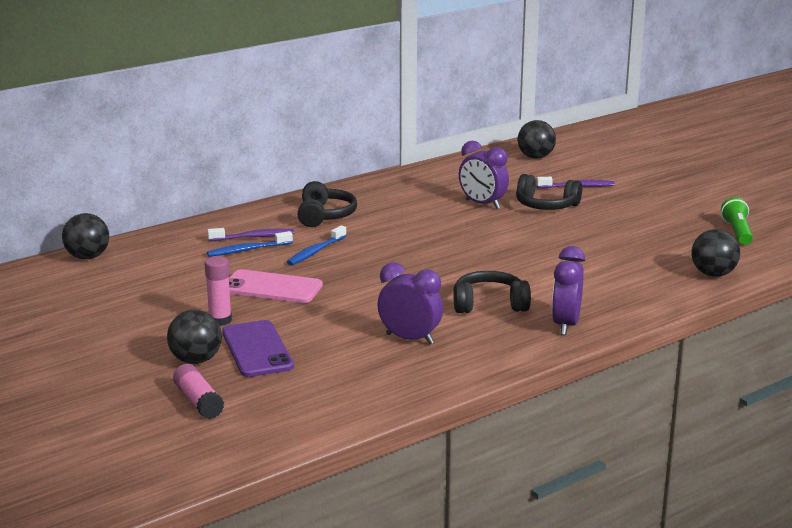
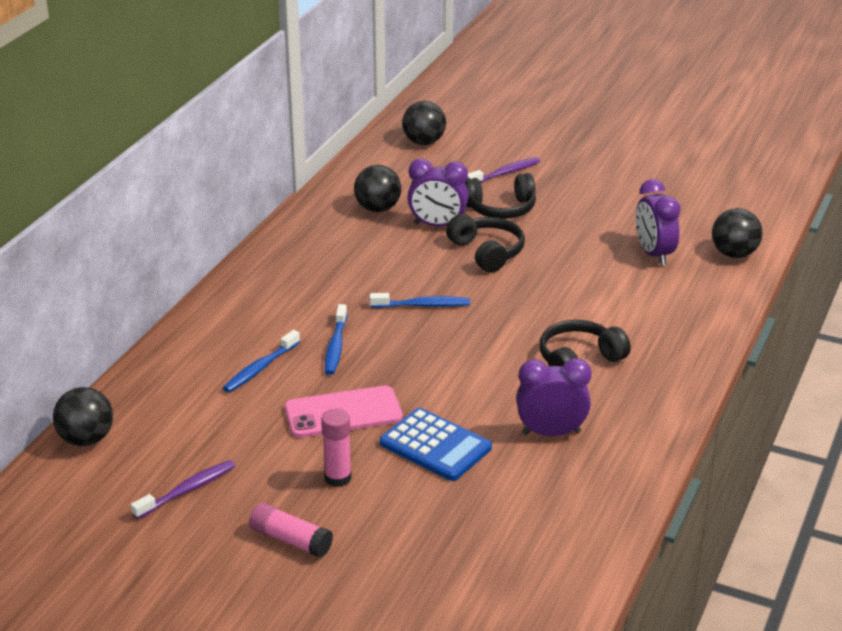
camera: 30 degrees left, 10 degrees up
black ball [167,310,222,364] -> black ball moved to [354,165,401,212]
pink glue stick [173,364,224,419] -> pink glue stick moved to [249,502,333,558]
purple toothbrush [207,228,294,241] -> purple toothbrush moved to [131,460,235,519]
purple phone [222,320,294,377] -> none
black headphones [297,181,357,227] -> black headphones moved to [446,214,525,273]
purple clock [552,246,585,335] -> purple clock moved to [636,179,681,266]
green flashlight [721,197,753,245] -> none
none -> blue toothbrush [370,293,470,308]
none -> blue calculator [380,408,492,481]

